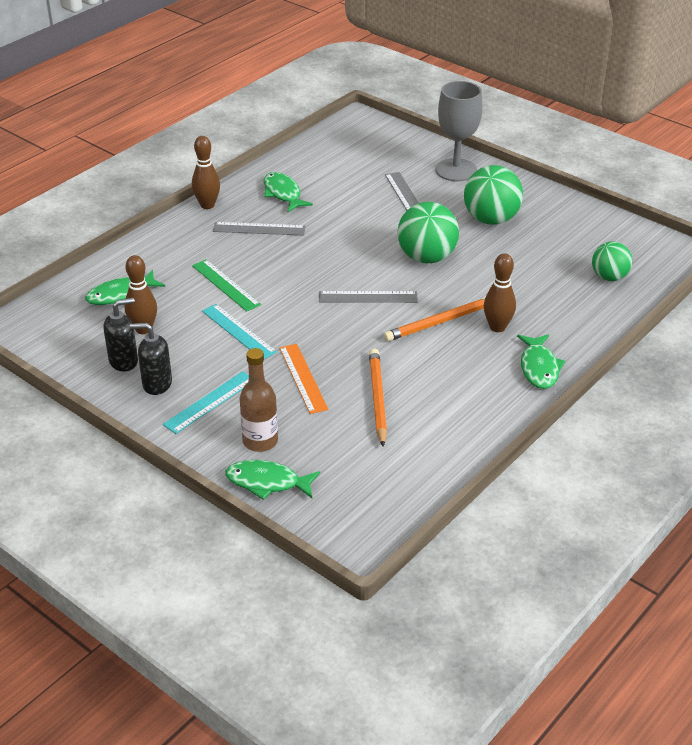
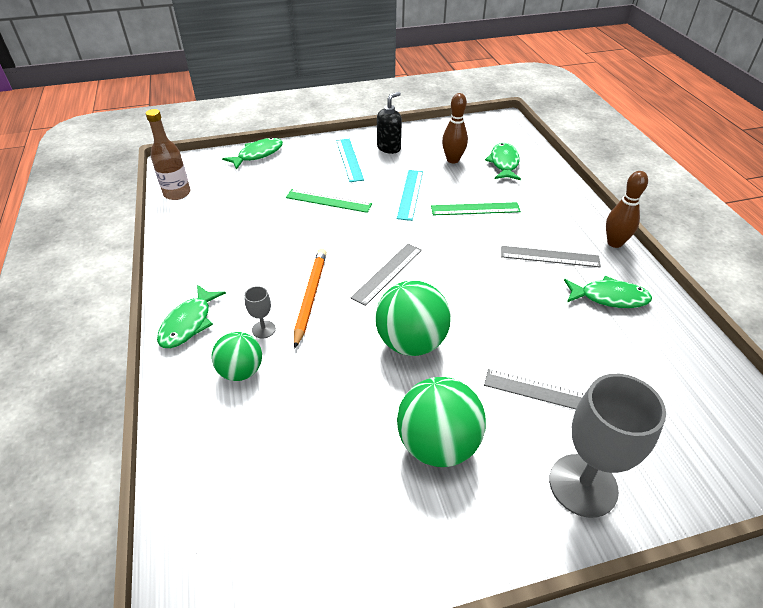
camera: 125 degrees right, 5 degrees up
black soap dispenser [103,298,138,371] -> none
turquoise ruler [202,304,277,359] -> turquoise ruler turned 75 degrees counterclockwise [397,170,423,221]
grey ruler [213,222,306,236] -> grey ruler turned 60 degrees clockwise [501,246,601,267]
brown bottle [240,348,278,452] -> brown bottle moved to [146,109,191,200]
orange ruler [279,344,328,414] -> green ruler [286,189,372,213]
orange pencil [369,348,387,447] -> none
brown bowling pin [484,253,516,332] -> grey goblet [244,286,276,339]
green fish [517,334,565,389] -> green fish turned 105 degrees counterclockwise [157,285,226,348]
green ball [592,241,632,281] -> green ball moved to [211,332,262,381]

